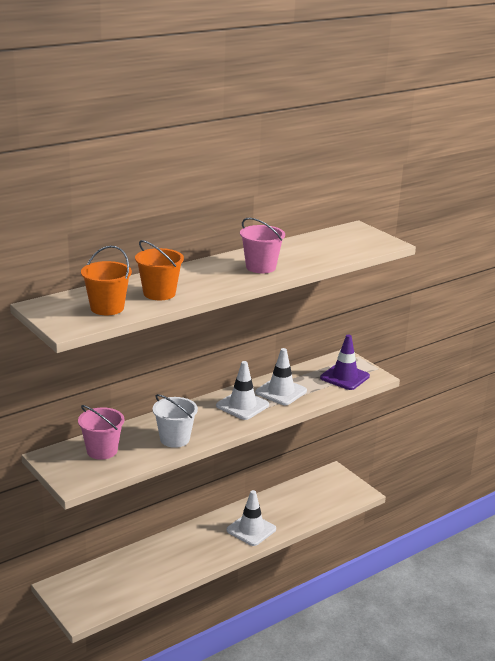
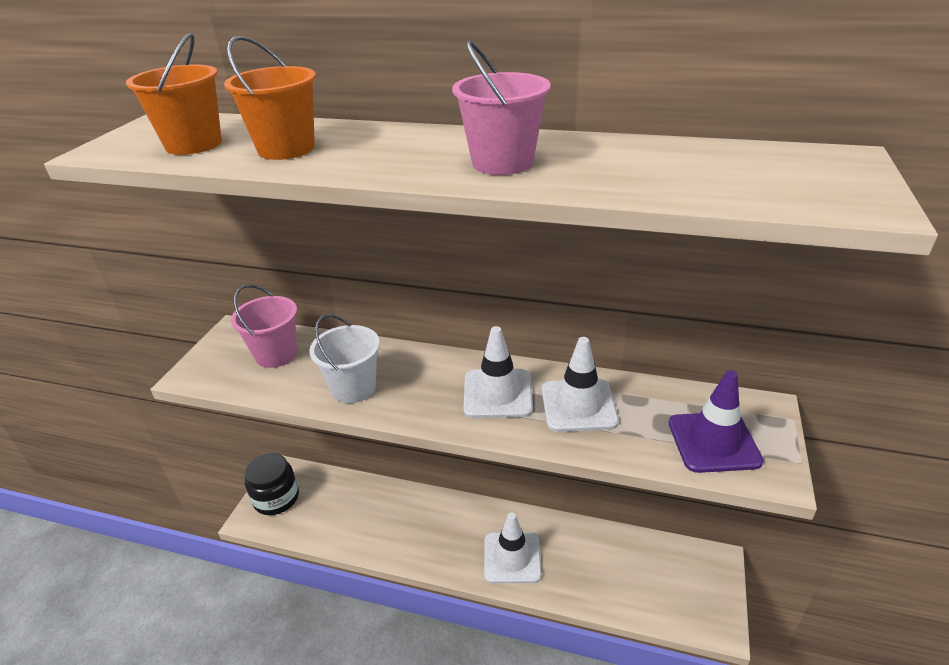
camera: 55 degrees right, 10 degrees up
none -> black jar [245,453,299,515]

